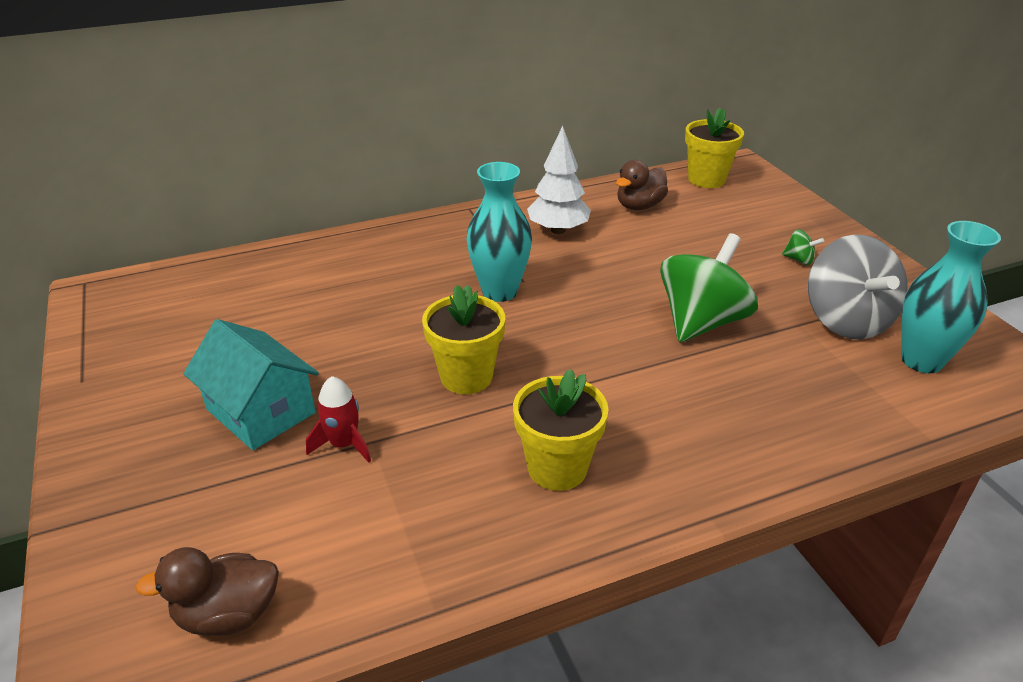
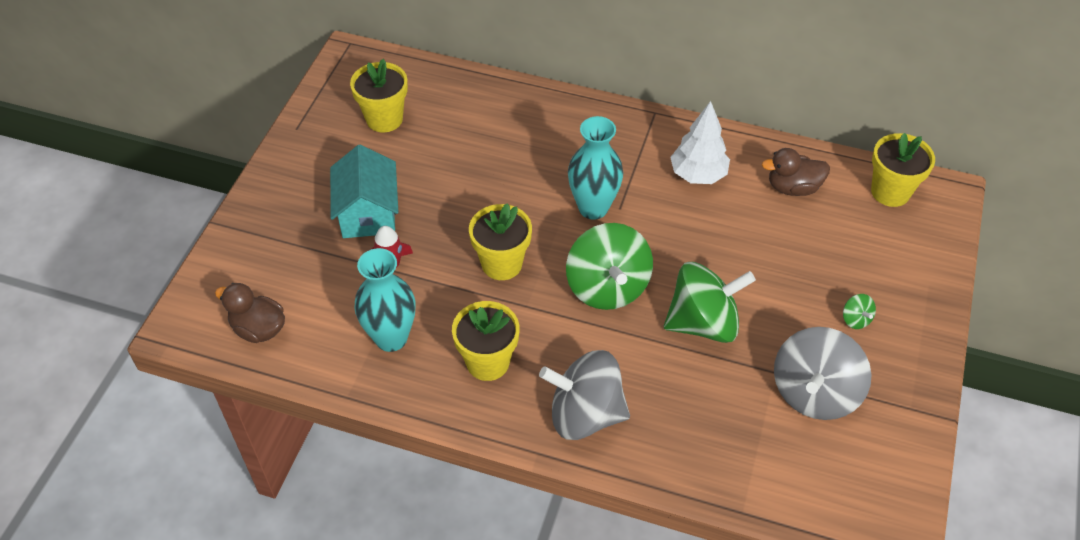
camera: 40 degrees right, 15 degrees up
turquoise vase [901,221,1001,373] -> turquoise vase moved to [354,248,416,352]
none -> yellow flower pot [350,59,408,132]
none -> grey spinning top [539,350,630,440]
none -> green spinning top [566,223,653,310]

